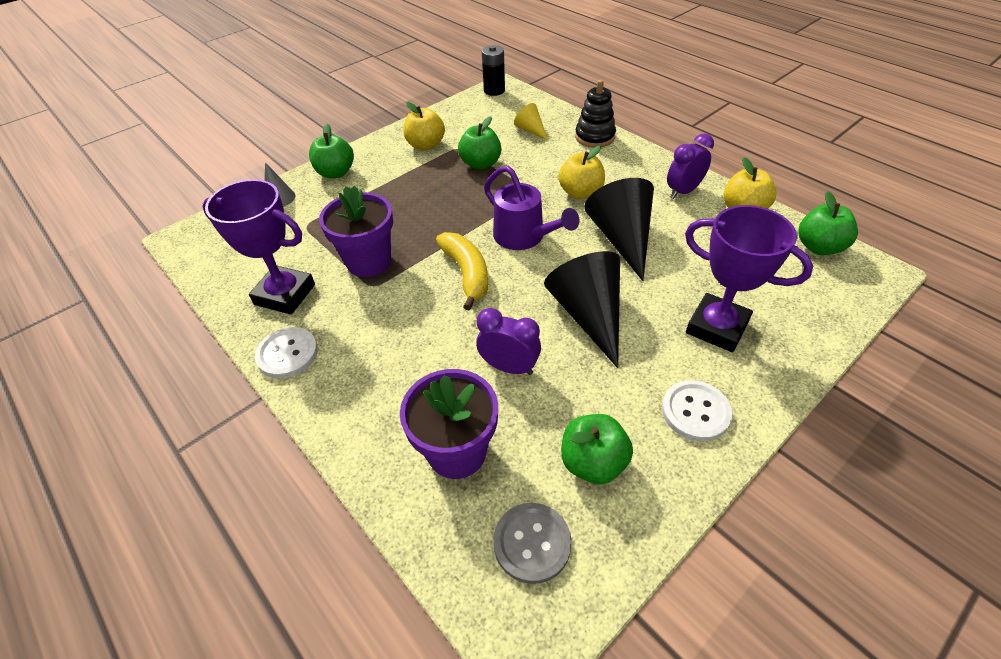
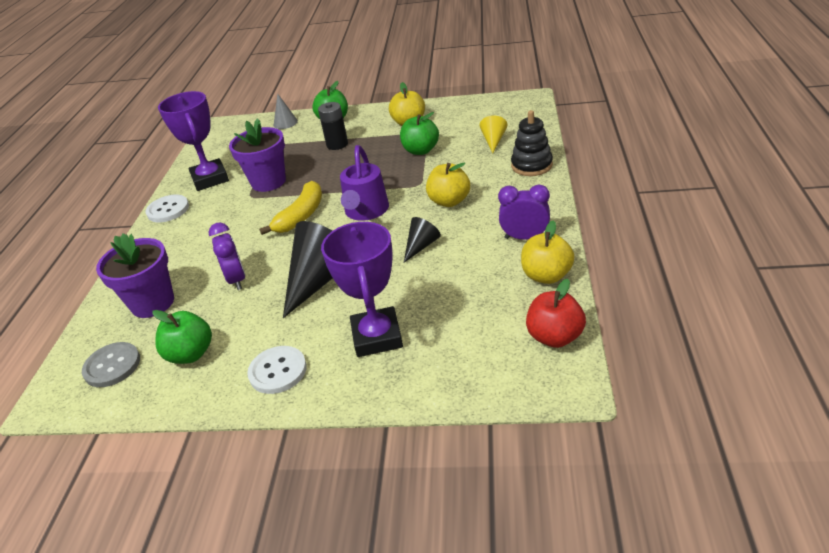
camera: 50 degrees right, 10 degrees down
black battery [482,45,505,96] -> black battery moved to [318,102,348,150]
black cone [584,178,654,281] -> black cone [404,217,441,263], size x0.51
green apple [798,191,858,255] -> red apple [526,279,586,348]

